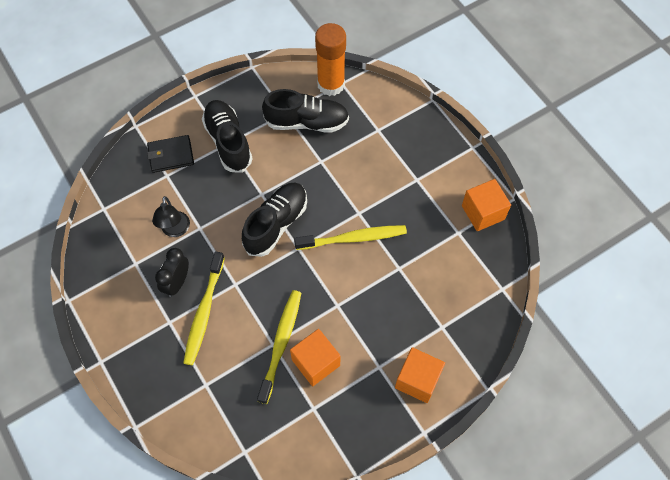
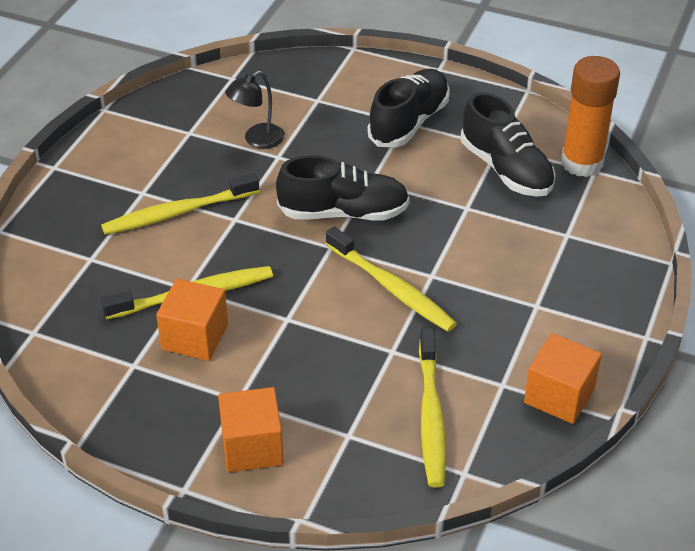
camera: 55 degrees right, 20 degrees down
black wallet [147,135,194,173] -> none
black clock [155,248,189,297] -> none
none -> yellow toothbrush [419,328,446,487]

